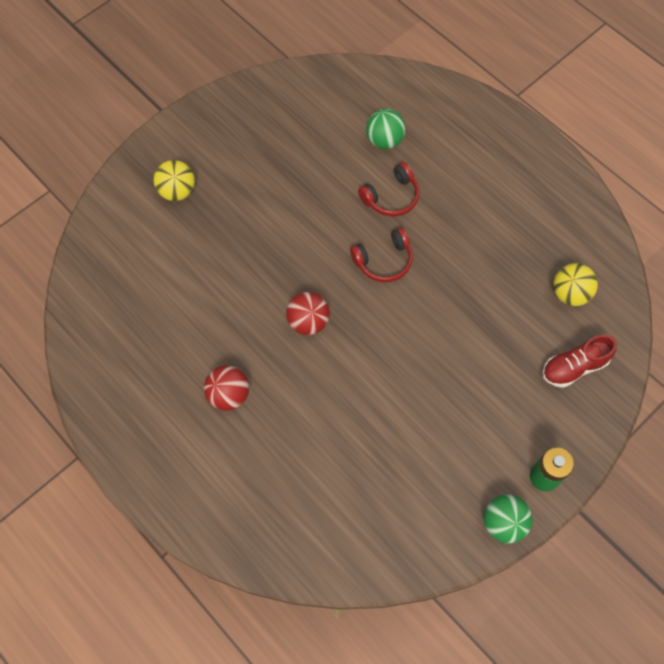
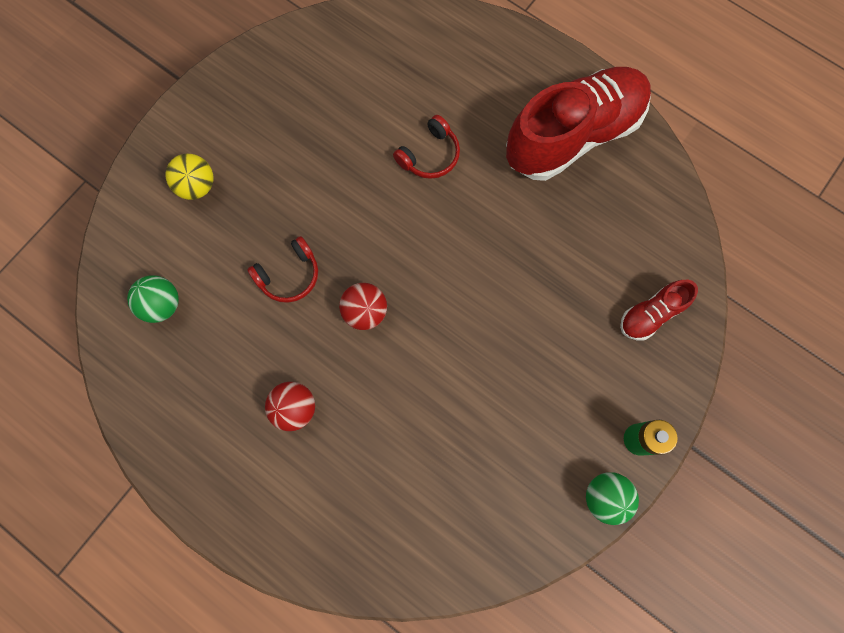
camera: 10 degrees left, 10 degrees up
red headphones [350,228,413,282] -> red headphones moved to [247,236,318,303]
green ball [366,109,406,149] -> green ball moved to [127,275,179,323]
yellow ball [553,263,598,306] -> none
none -> red shoe [506,67,651,181]

